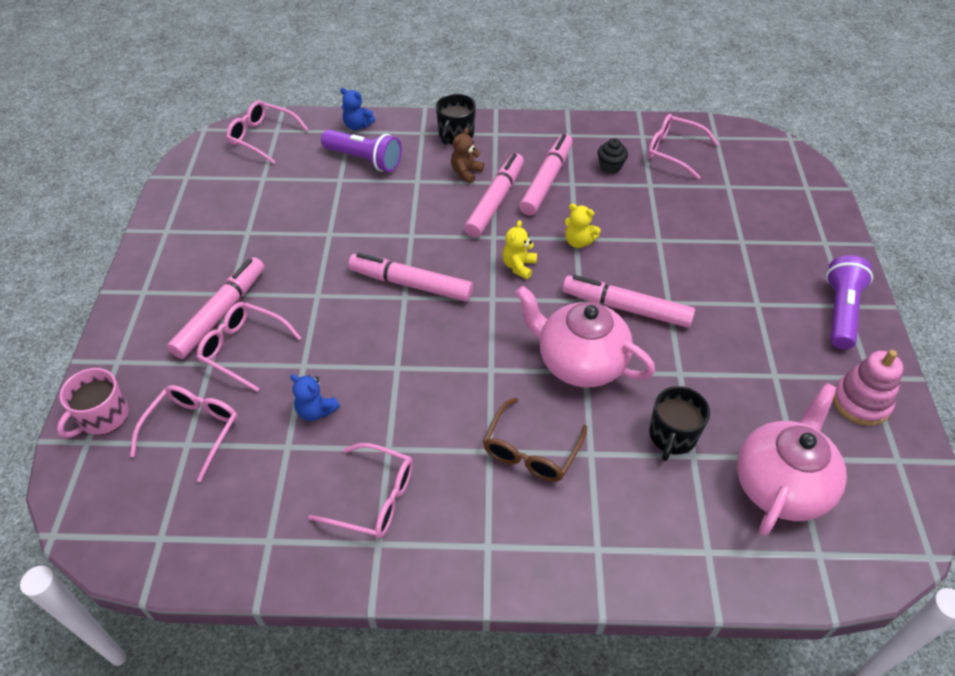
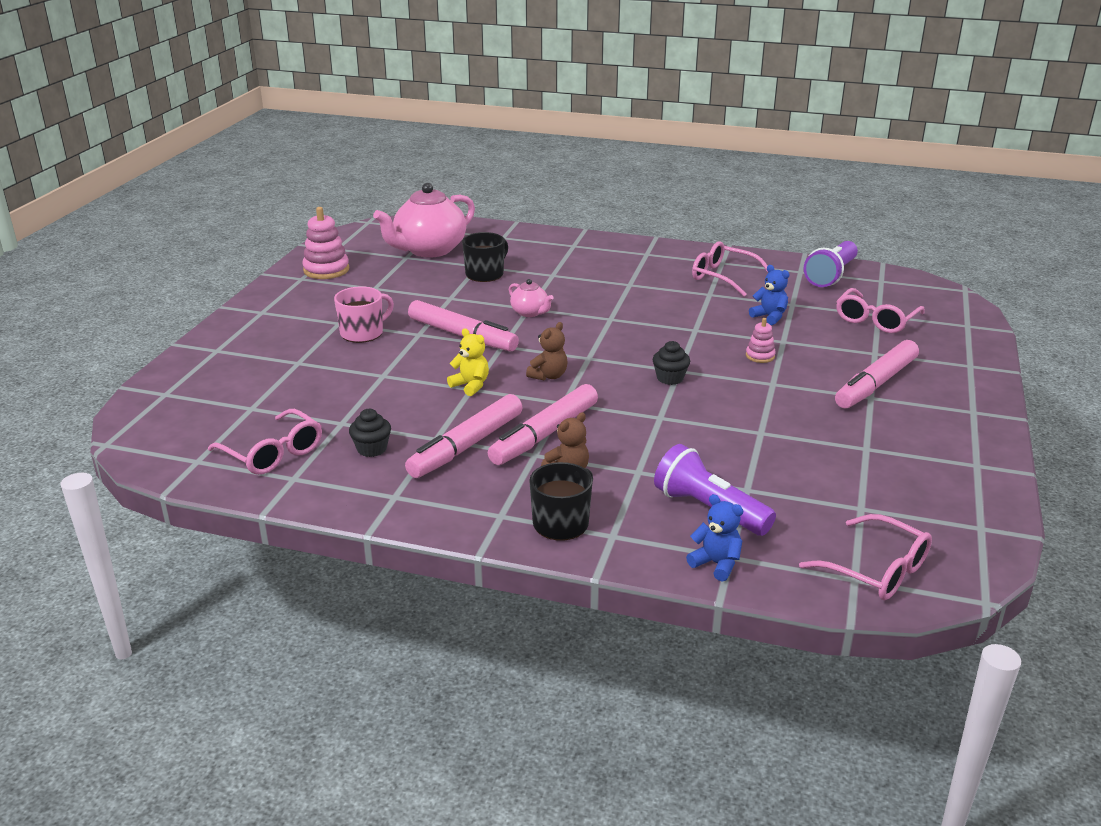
camera: 165 degrees left, 20 degrees down
pink mug [57,368,129,438] -> pink mug moved to [334,286,394,343]
pink glasses [197,302,301,392] -> none
pink marker [348,253,473,302] -> black cupcake [652,341,690,385]
brown glasses [483,398,587,482] -> none
yellow teddy bear [502,220,537,279] -> brown teddy bear [526,322,568,381]
pink teapot [515,286,655,387] -> pink teapot [509,279,554,317], size x0.47
purple flashlight [826,255,873,349] -> purple flashlight moved to [803,241,858,287]
none -> pink stacking toy [746,318,776,363]

